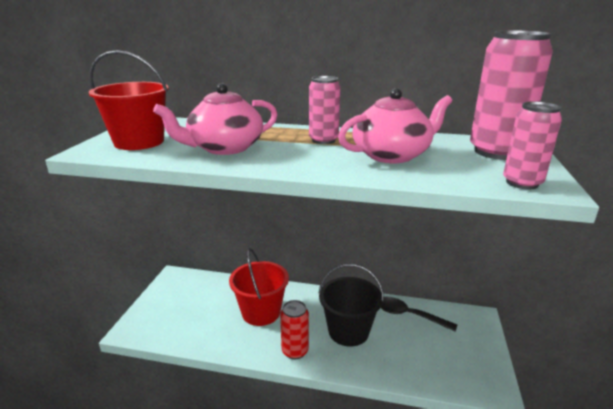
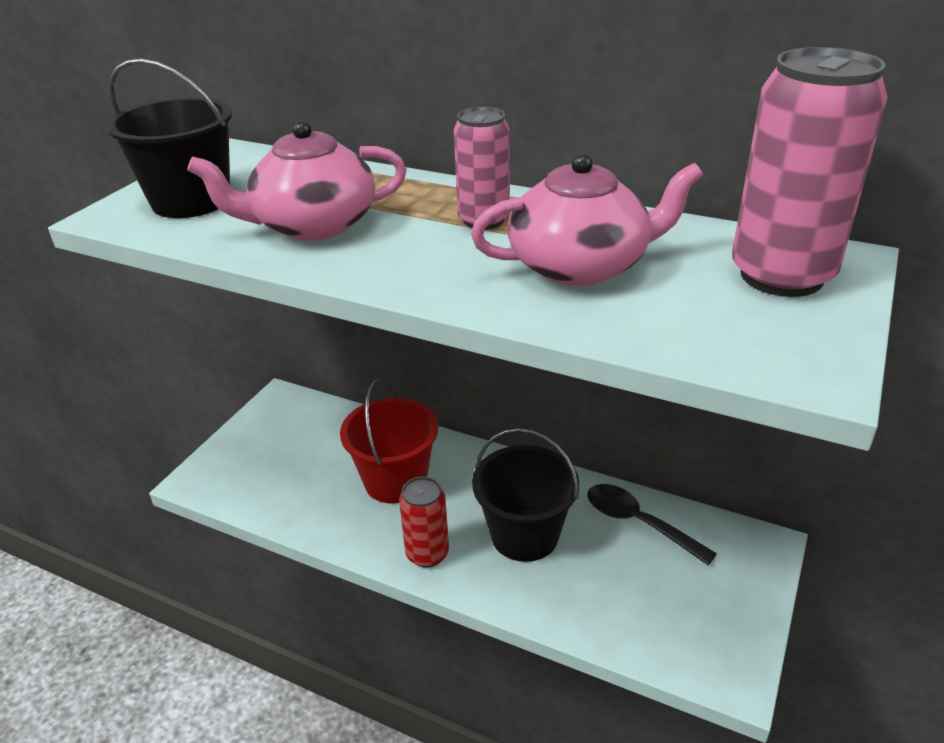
camera: 15 degrees right, 10 degrees up
red bucket [89,50,169,150] -> black bucket [106,58,233,218]
pink can [503,101,562,189] -> none

